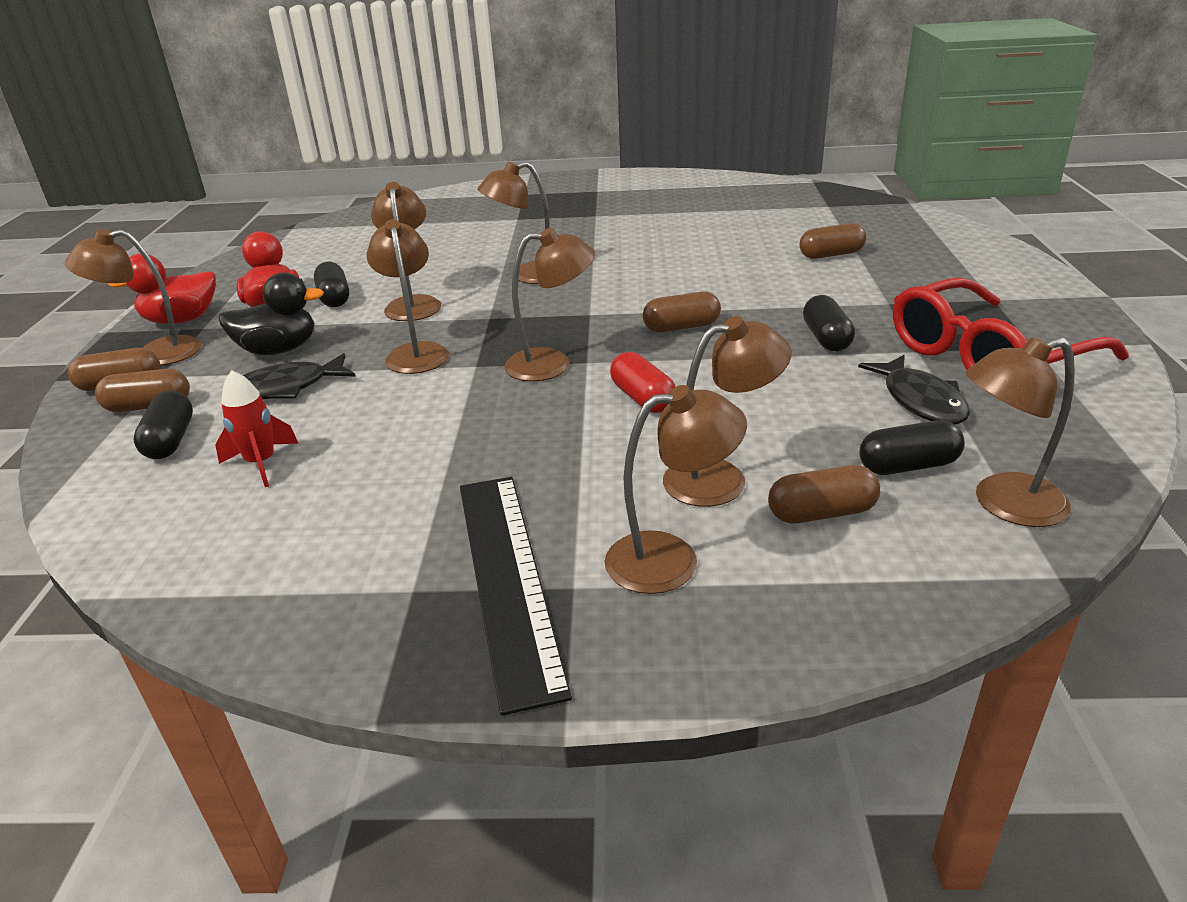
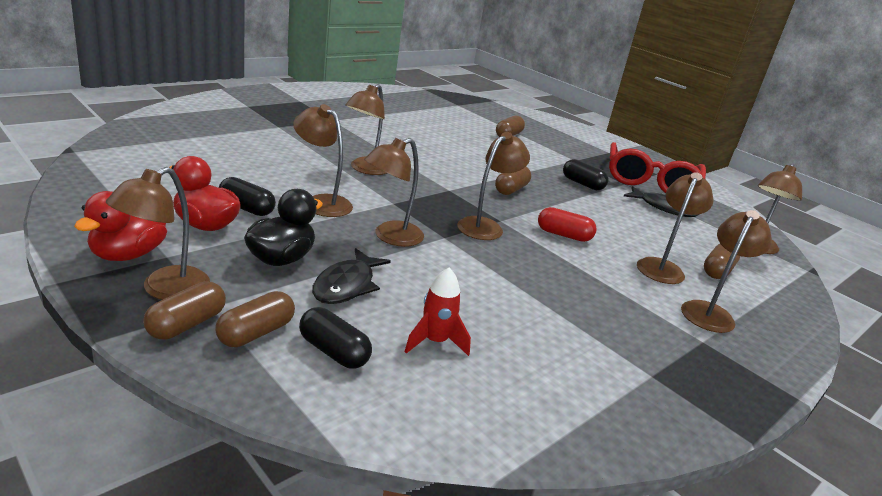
camera: 50 degrees left, 5 degrees down
brown lamp [367,219,449,374] -> brown lamp turned 75 degrees counterclockwise [364,138,424,247]
black ruler [460,477,572,715] -> none
black capsule [860,420,965,475] -> none

